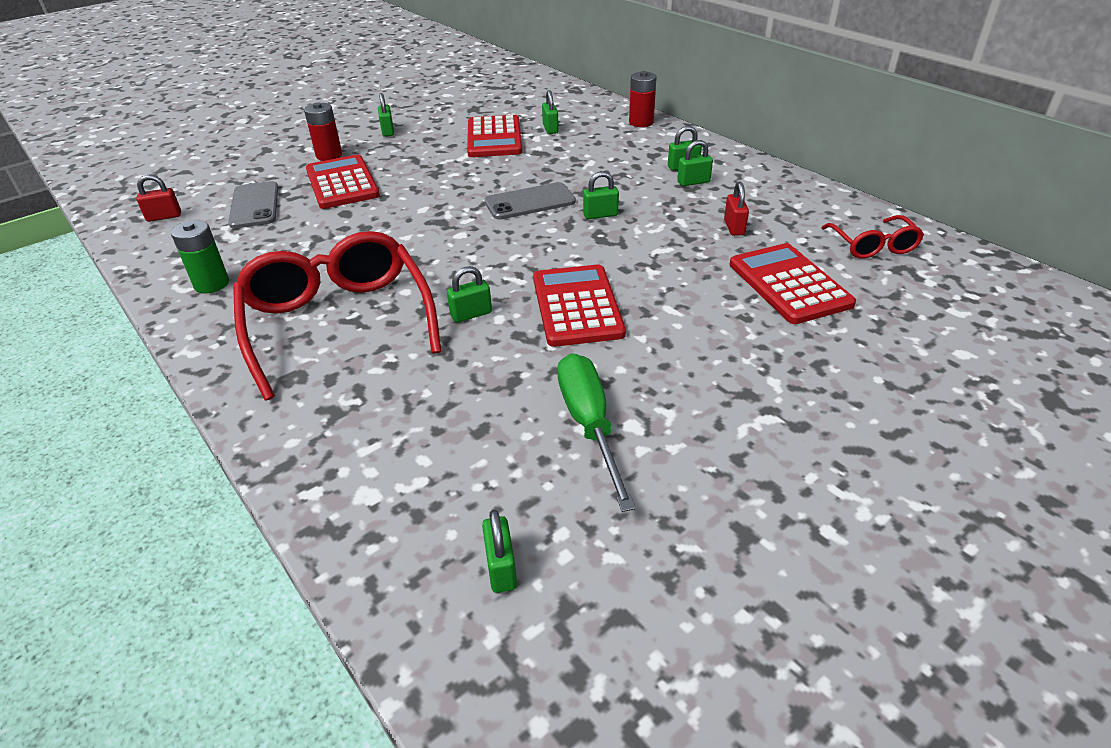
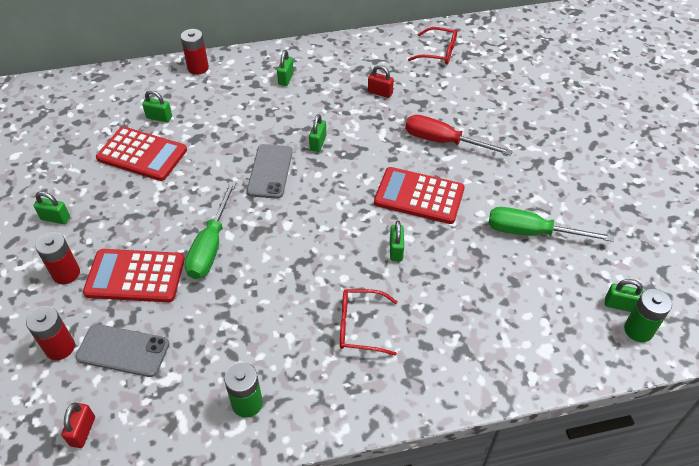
camera: 65 degrees left, 10 degrees up
red glasses [233,231,442,401] -> red glasses [340,289,398,356], size x0.50
green padlock [677,140,713,186] -> none
red calculator [730,243,856,324] -> none
none -> red battery [26,306,75,360]
none -> green screwdriver [185,181,236,279]
none -> red screwdriver [405,115,513,156]
none -> green battery [624,288,672,342]

